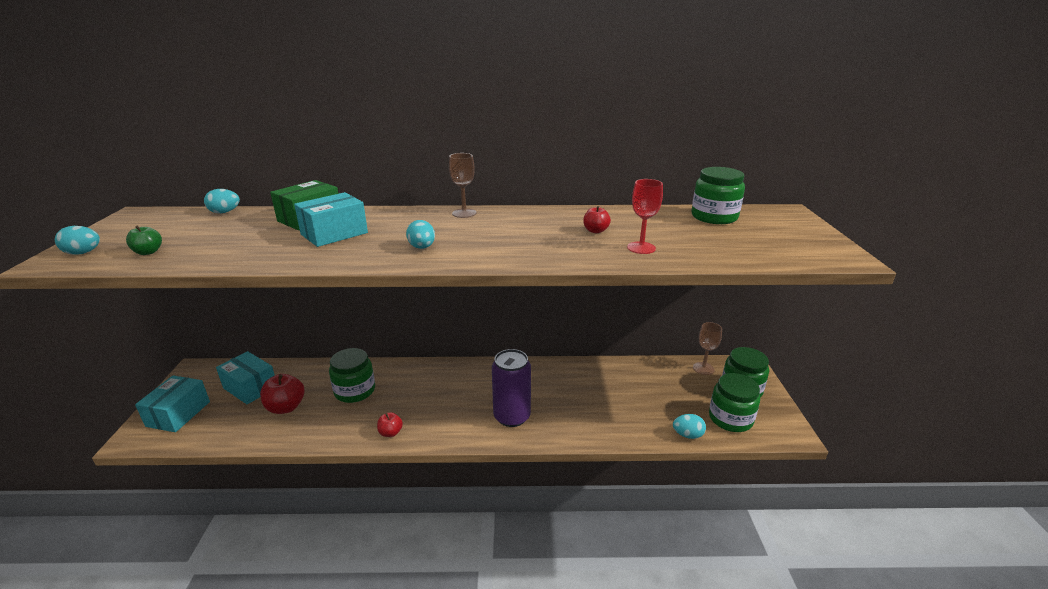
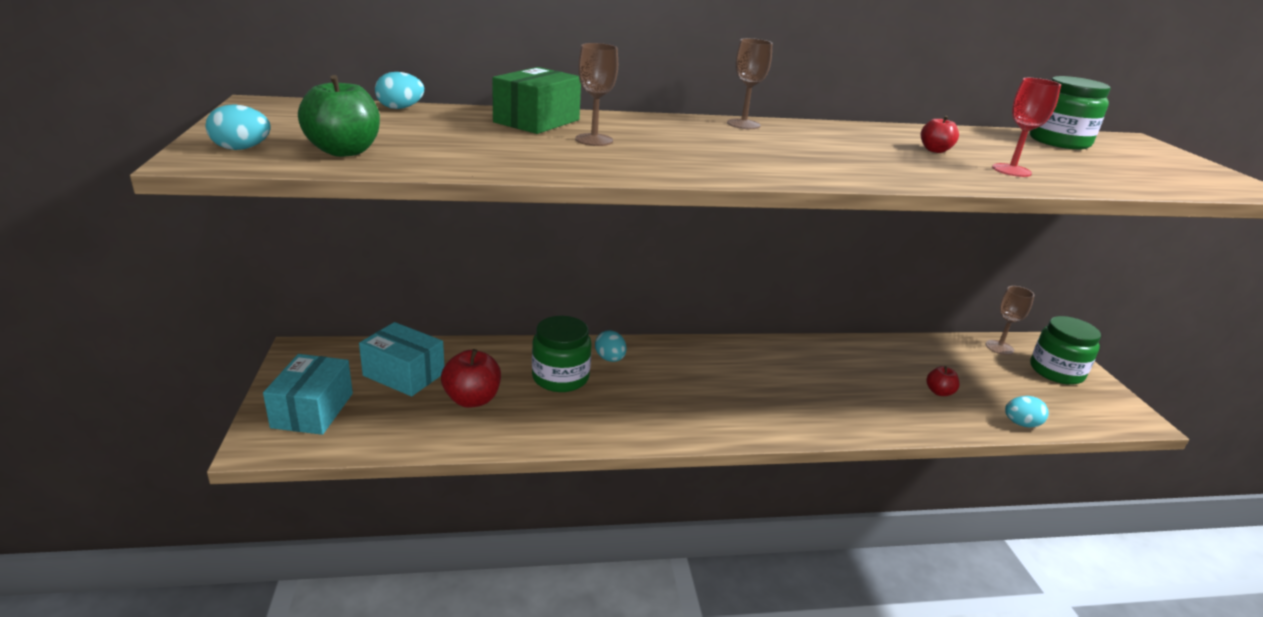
camera: 10 degrees left, 0 degrees up
green apple [126,226,162,255] -> green apple [298,75,380,157], size x1.72
turquoise box [294,192,368,247] -> brown goblet [575,43,618,146]
red apple [377,412,403,437] -> red apple moved to [926,366,960,396]
turquoise egg [406,220,435,249] -> turquoise egg moved to [595,330,627,362]
purple can [492,349,531,427] -> none
green jar [709,373,760,432] -> none

